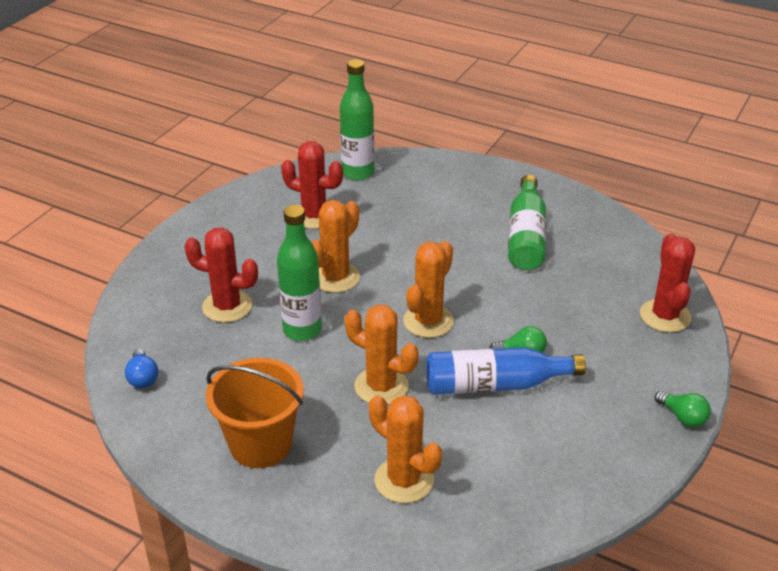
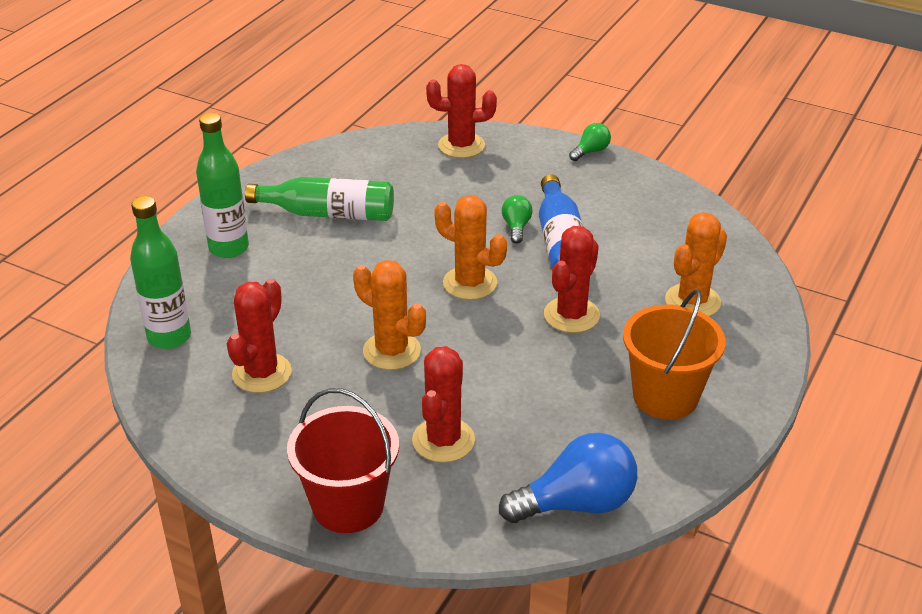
camera: 90 degrees left, 0 degrees up
blue light bulb [125,349,158,388] -> blue light bulb [499,433,637,523], size x1.99
green bottle [277,205,322,341] -> green bottle moved to [196,113,249,258]
orange cactus [345,304,419,405] -> red cactus [544,226,600,333]
none -> red bucket [287,388,399,533]

